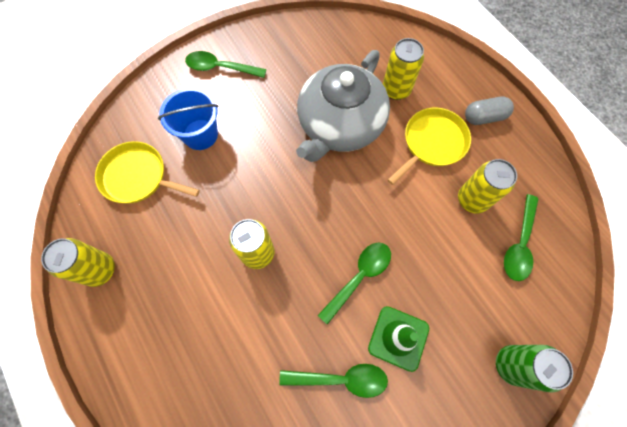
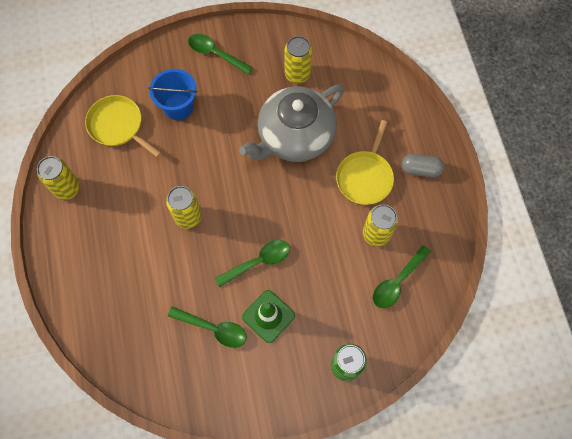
camera: 20 degrees right, 0 degrees up
yellow can [383,38,424,100] -> yellow can moved to [285,36,312,84]
yellow pan [388,108,471,185] -> yellow pan turned 135 degrees clockwise [336,120,394,205]

